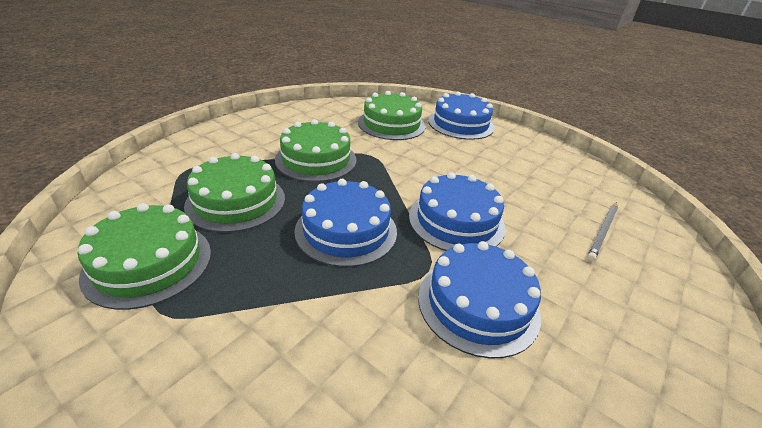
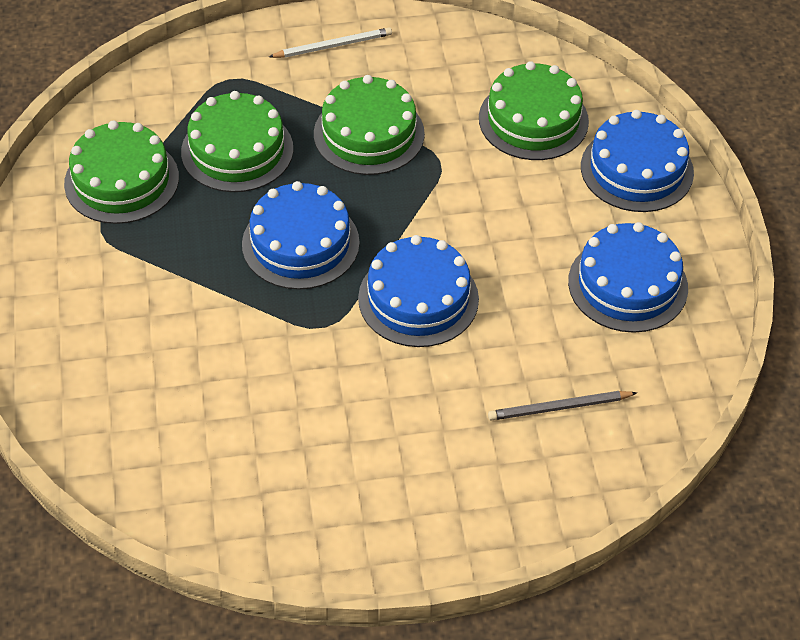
camera: 45 degrees right, 15 degrees up
blue cake [418,241,541,359] -> blue cake moved to [568,222,688,333]
none -> white pencil [269,27,392,58]

